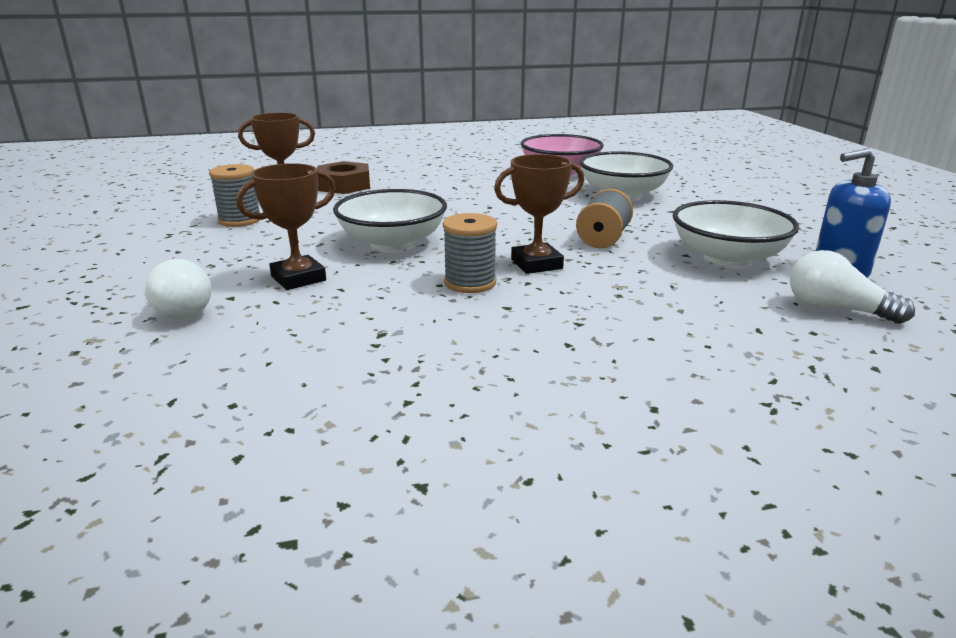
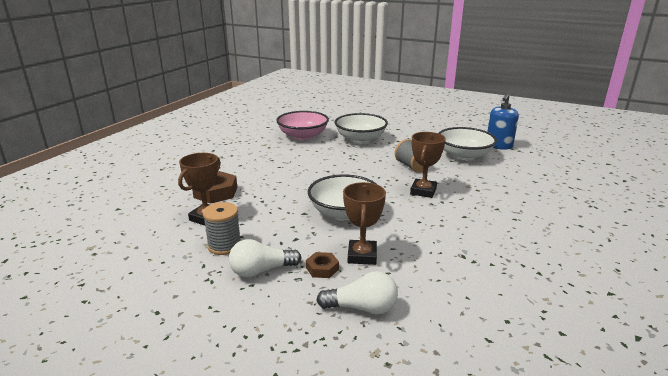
camera: 50 degrees left, 0 degrees up
grey spool [443,213,497,293] -> none
white light bulb [790,250,915,324] -> white light bulb moved to [229,239,301,277]
none -> brown nut [306,252,339,278]

